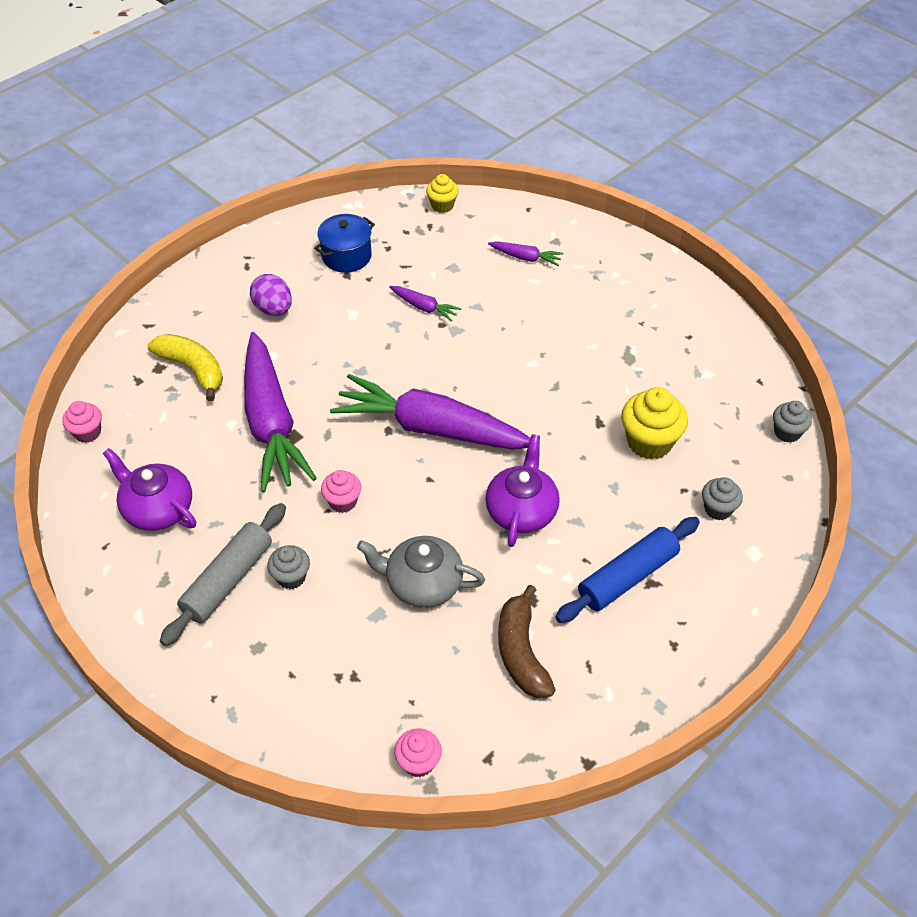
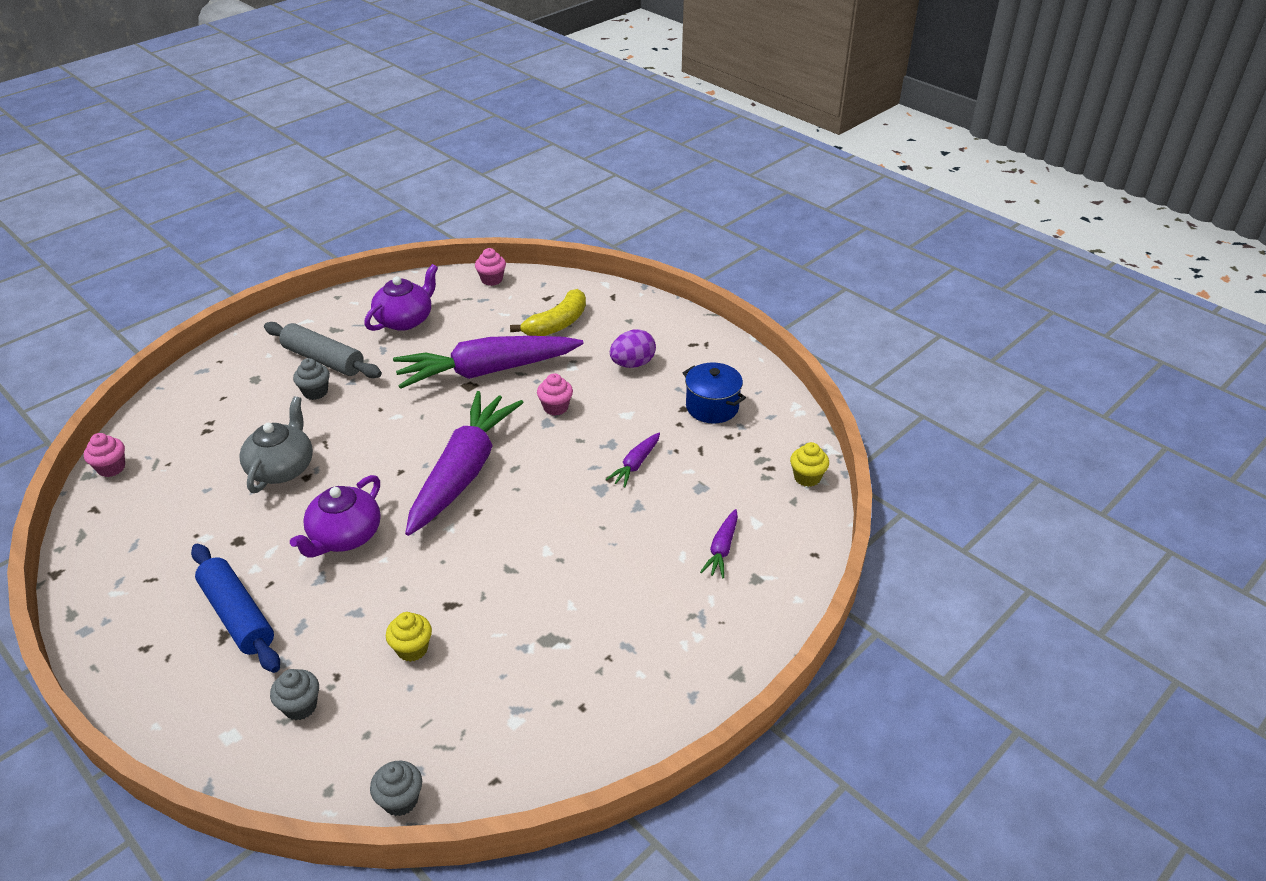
camera: 90 degrees right, 10 degrees down
pink cupcake [321,470,361,513] -> pink cupcake moved to [537,373,573,416]
purple teapot [485,434,560,547] -> purple teapot turned 105 degrees clockwise [290,475,381,558]
brown banana [498,585,556,698] -> none
yellow cupcake [621,387,688,460] -> yellow cupcake [386,612,432,662], size x0.59

